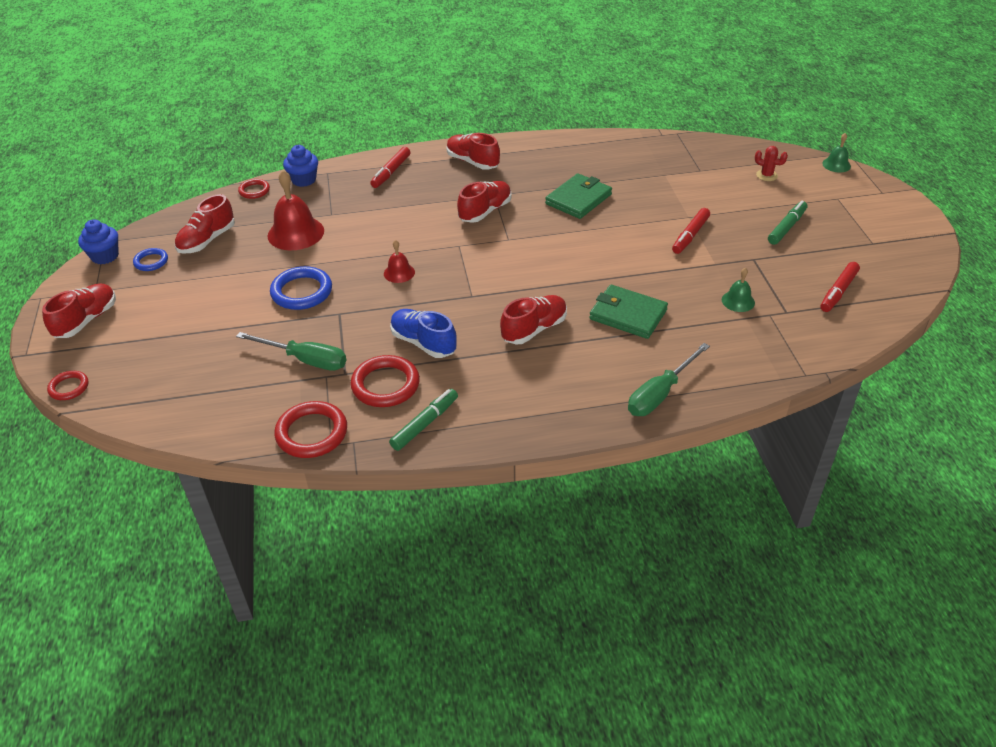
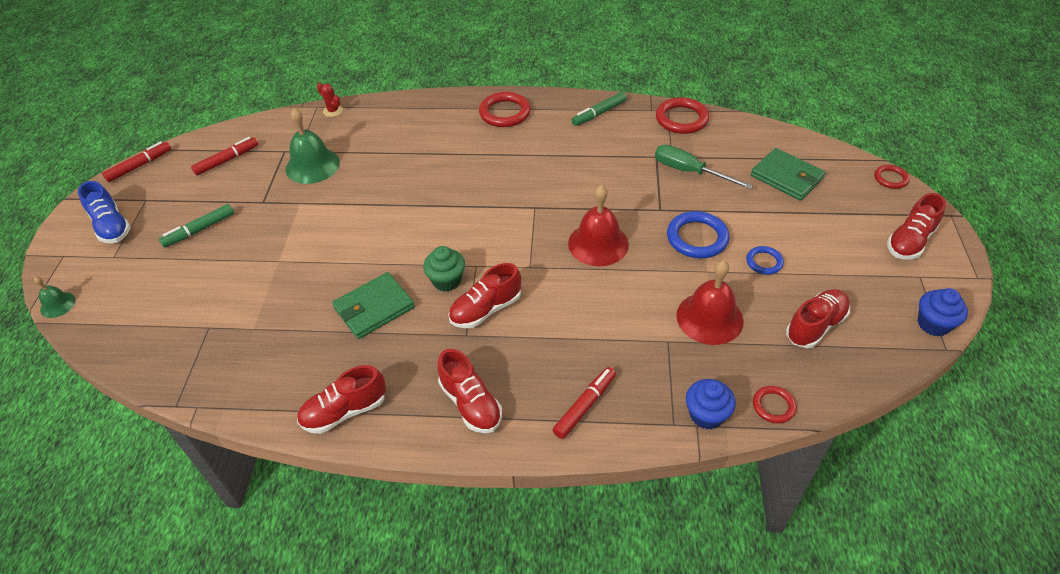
camera: 165 degrees left, 5 degrees up
blue ring [133,248,168,271] -> blue ring moved to [746,246,784,275]
red ring [351,355,420,407] -> red ring moved to [479,92,531,127]
red bell [384,240,415,283] -> red bell [568,185,629,266], size x1.89
blue shoe [390,309,457,358] -> blue shoe moved to [78,181,131,244]
red shoe [500,295,567,344] -> red shoe moved to [297,365,386,434]
green wallet [589,285,668,339] -> green wallet moved to [751,148,826,201]
green screwdriver [628,343,710,416] -> none
red marker [672,208,710,254] -> red marker moved to [102,141,171,182]
green bell [722,268,755,312] -> green bell [286,108,340,184], size x1.89
red cactus [755,146,788,181] -> red cactus moved to [317,83,343,117]
none -> green cupcake [423,246,465,292]

